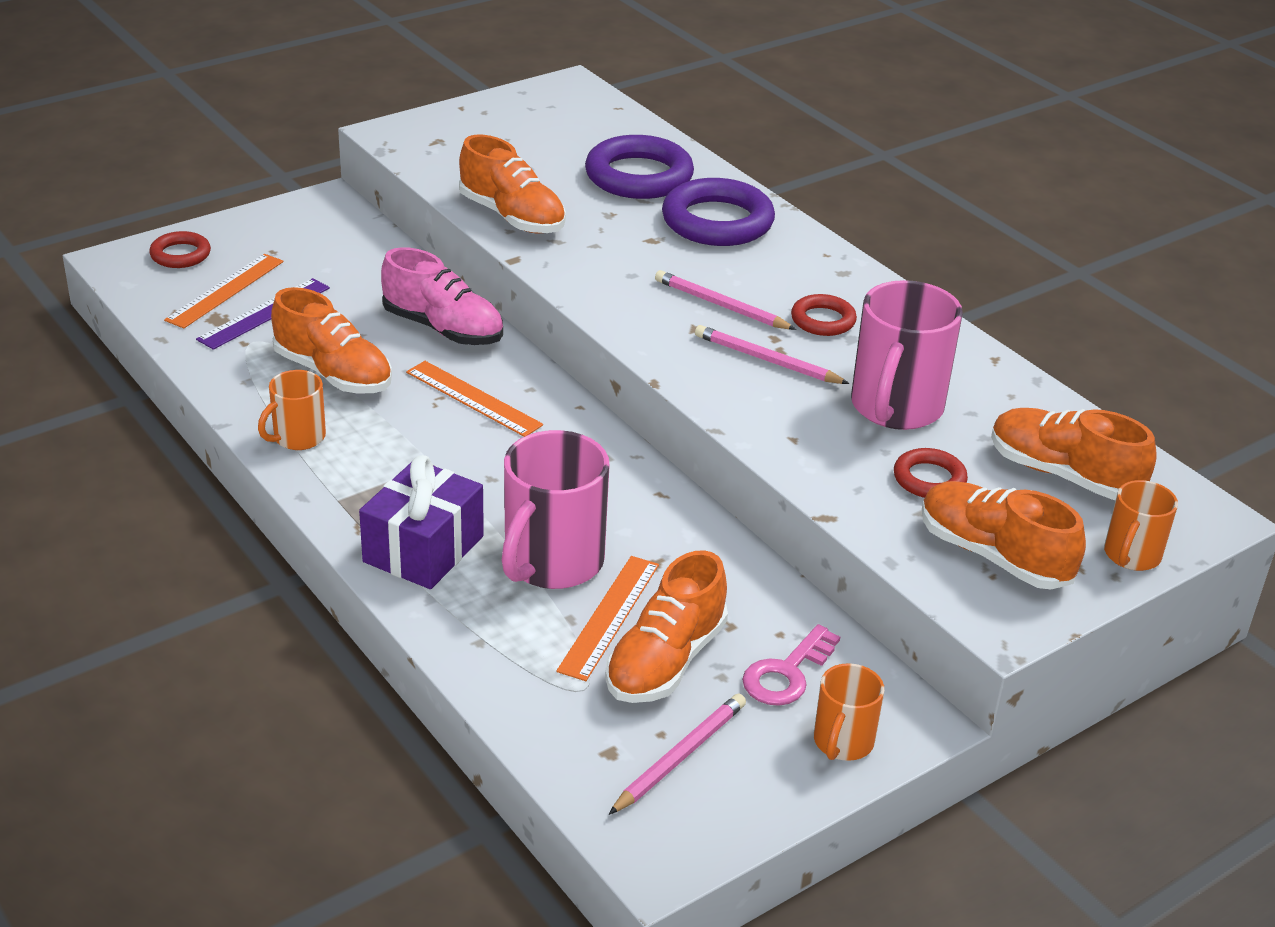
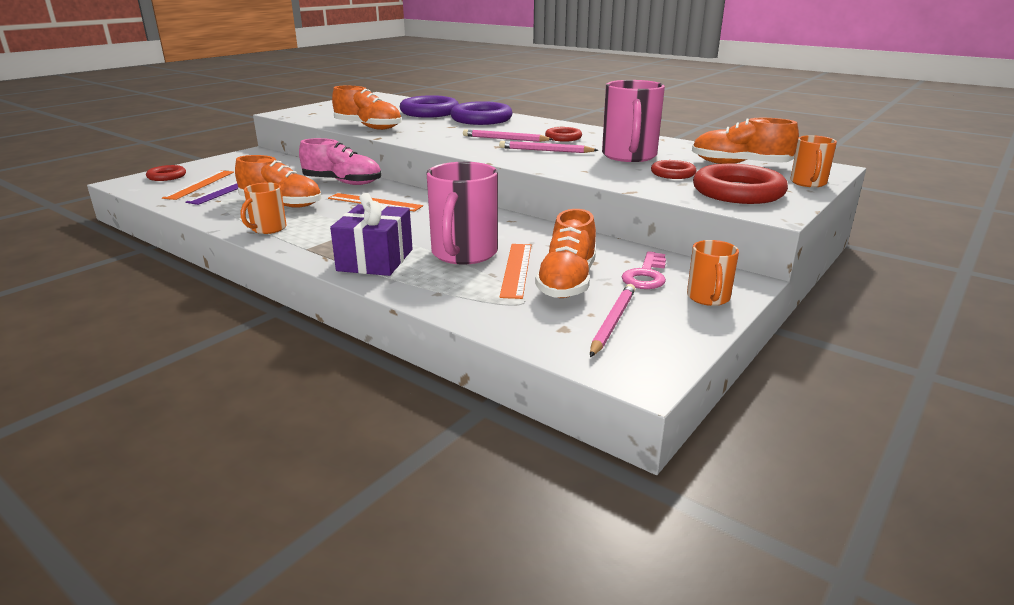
camera: 15 degrees left, 10 degrees down
orange shoe [922,481,1086,589] -> red ring [693,164,788,204]

